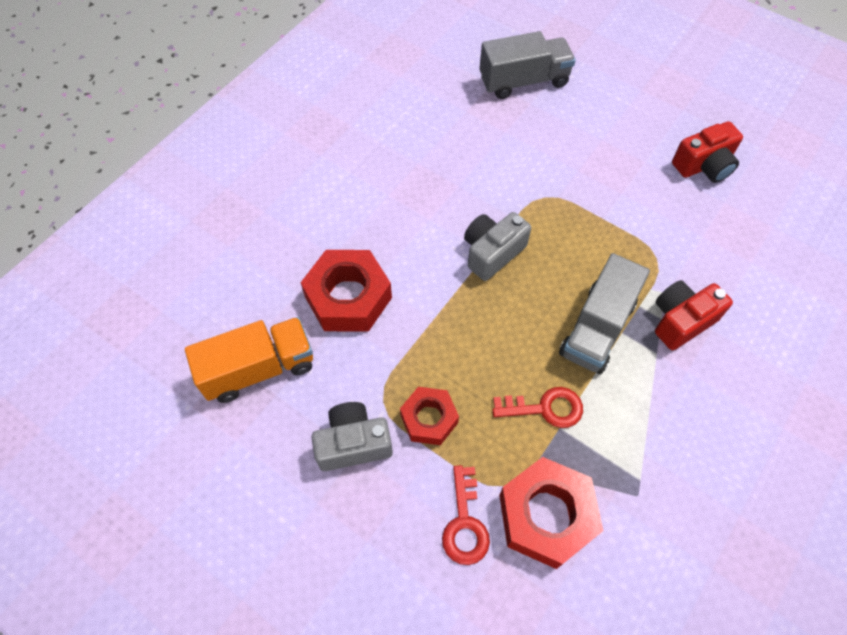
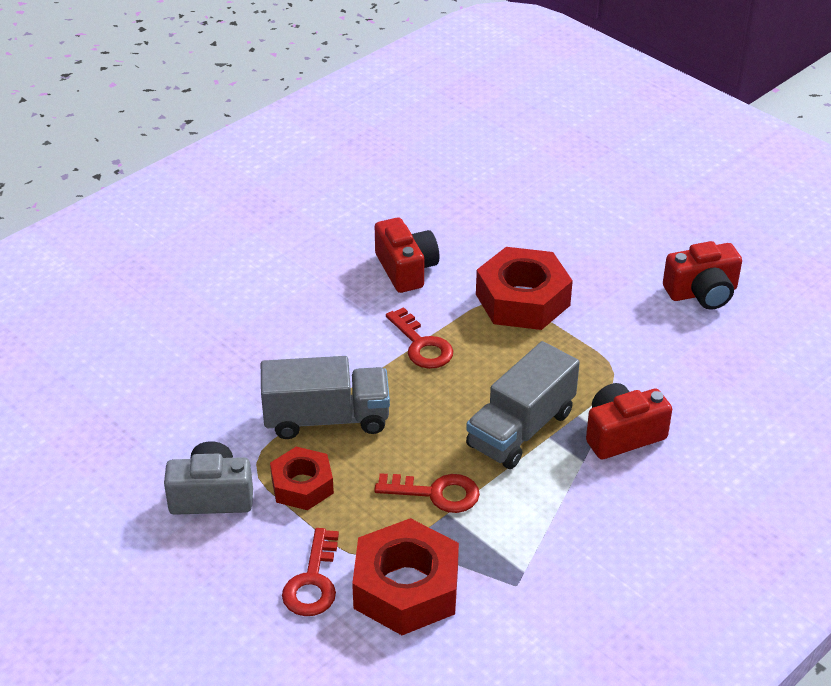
camera: 10 degrees right, 20 degrees down
orange truck [185,317,313,403] -> none
red nut [301,250,392,332] -> red nut moved to [476,247,573,330]
grey camera [464,212,531,281] -> red key [386,307,453,369]
grey truck [480,31,576,99] -> grey truck moved to [261,356,390,439]
none -> red camera [375,218,439,293]

